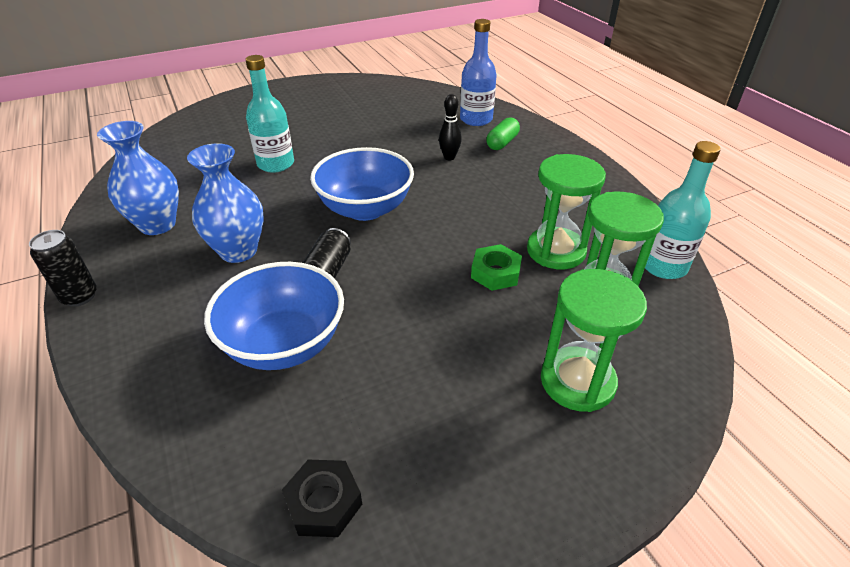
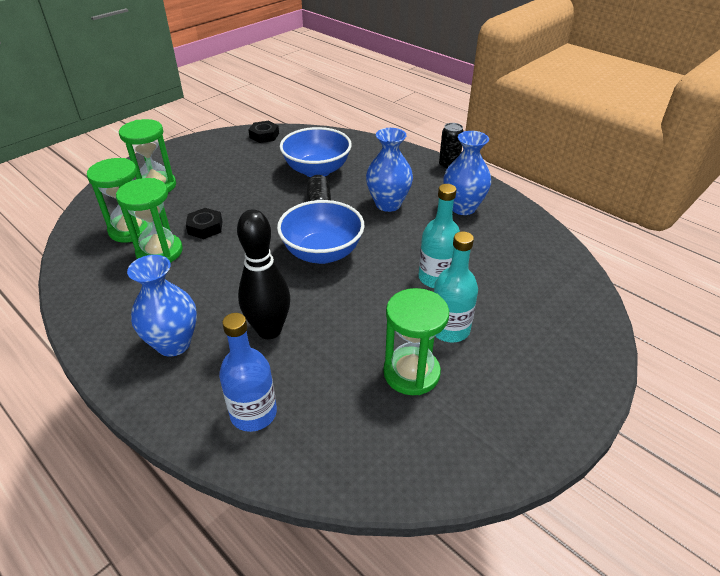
camera: 160 degrees right, 0 degrees up
black bowling pin [439,94,462,160] -> black bowling pin [237,209,290,339], size x1.96
green nut [471,244,522,291] -> black nut [186,208,223,239]
green capsule [486,117,520,150] -> none
turquoise bottle [645,141,721,279] -> turquoise bottle moved to [434,231,478,342]
none -> blue vase [127,255,197,357]
none -> green hourglass [383,288,449,395]

